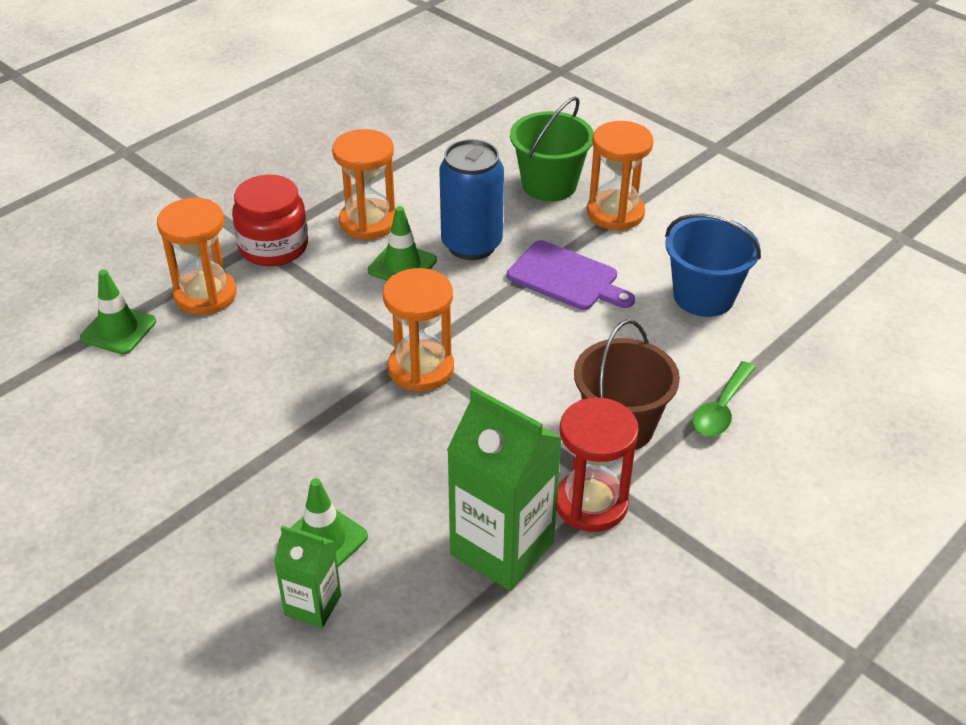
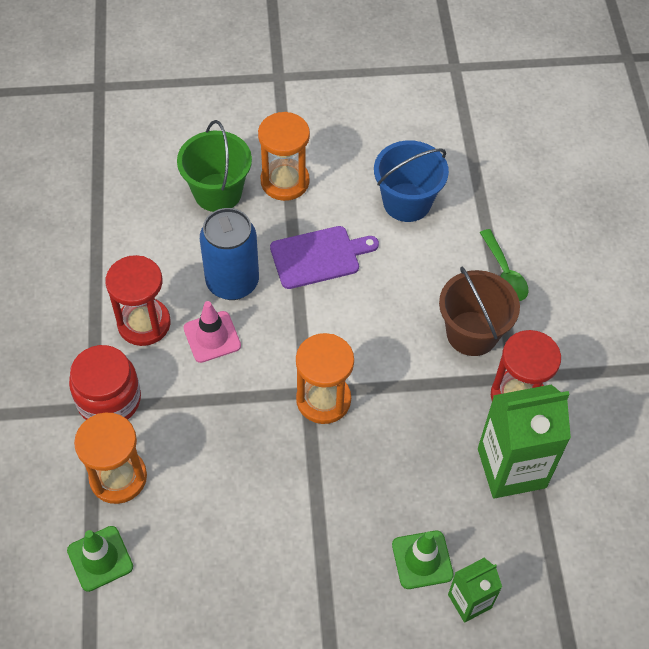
camera: 50 degrees left, 15 degrees up
orange hourglass [332,129,395,240] -> red hourglass [105,255,170,346]
green traffic cone [368,206,437,281] -> pink traffic cone [183,301,241,363]

